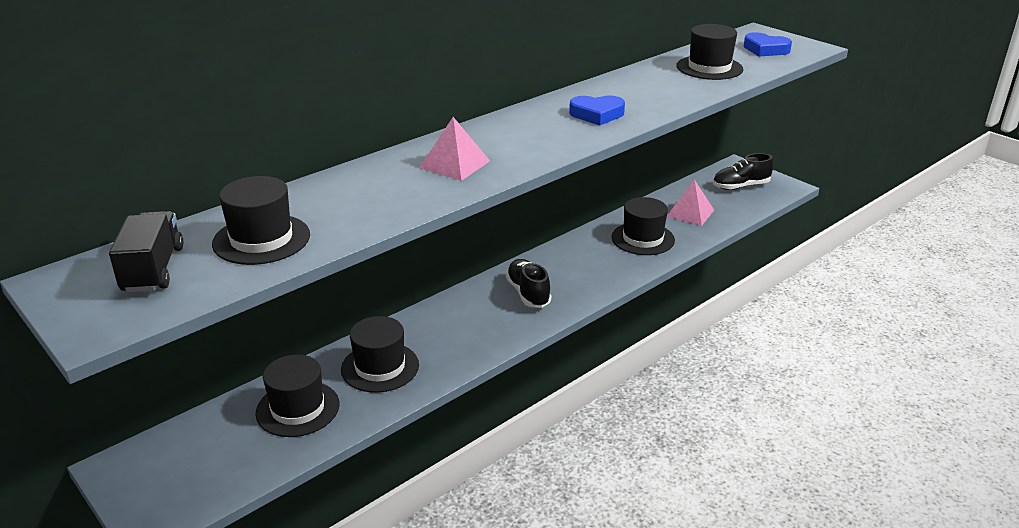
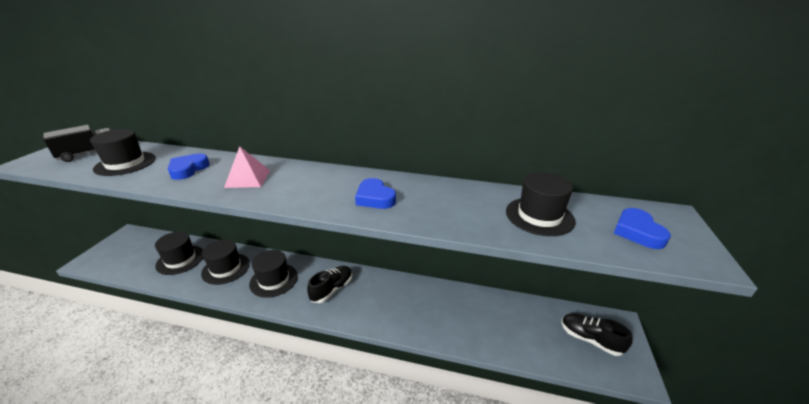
camera: 55 degrees right, 0 degrees up
black hat [611,197,675,255] -> black hat moved to [249,250,298,298]
pink pyramid [667,180,714,226] -> none
none -> blue heart [168,153,210,180]

